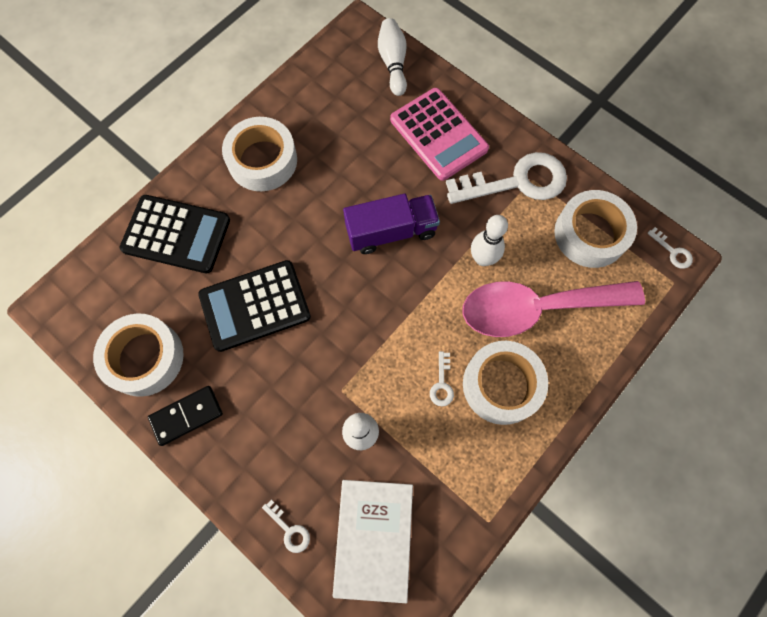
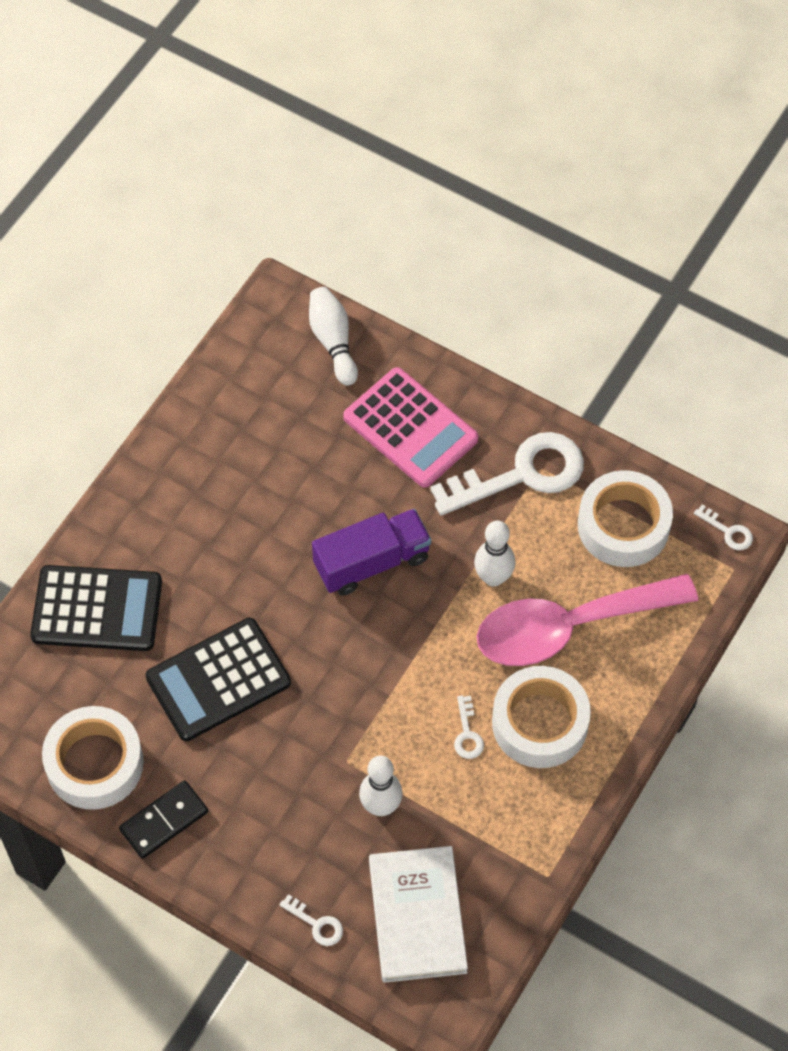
camera: 10 degrees left, 10 degrees down
white tape [222,117,297,191] -> none

